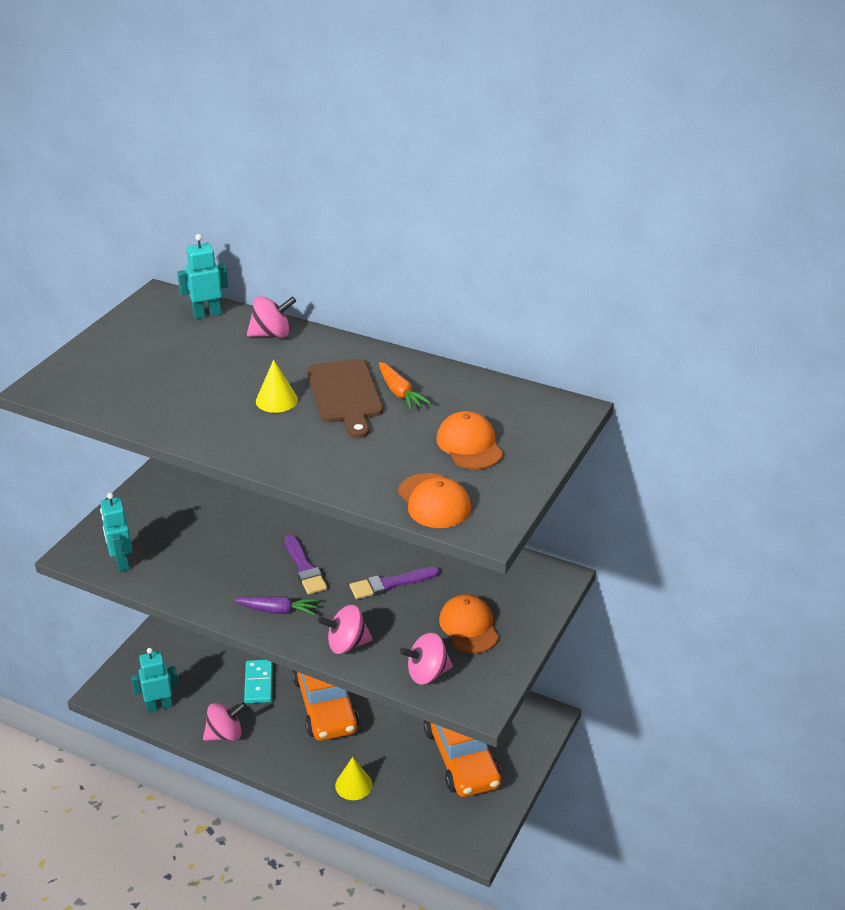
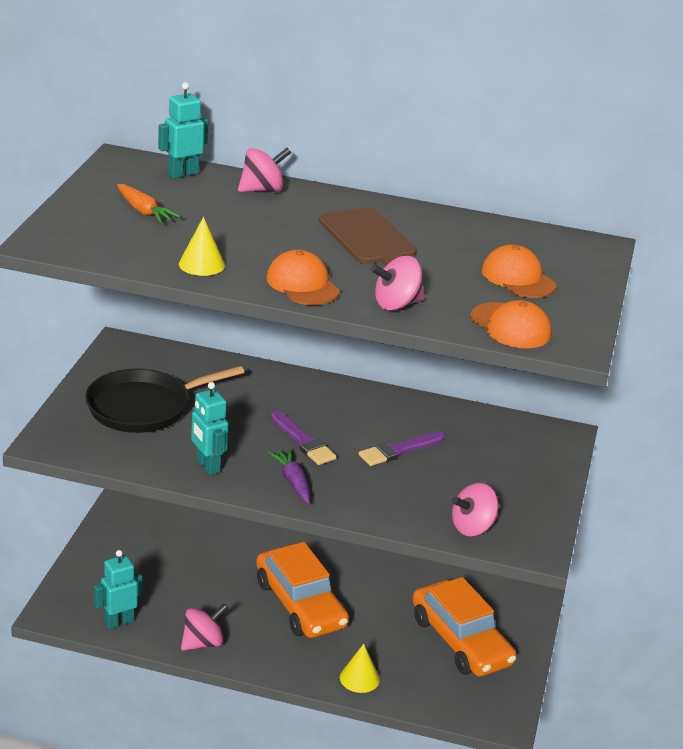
camera: 15 degrees left, 5 degrees down
turquoise robot [100,493,132,572] -> turquoise robot moved to [191,382,228,475]
purple carrot [234,596,319,615] -> purple carrot turned 105 degrees counterclockwise [268,448,310,504]
turquoise domino [244,660,273,703] -> none
yellow cone [256,360,298,413] -> yellow cone moved to [179,217,225,276]
pink spinning top [318,605,373,654] -> pink spinning top moved to [371,256,425,310]
orange carrot [379,362,431,410] -> orange carrot moved to [117,184,181,223]
orange cap [439,594,499,654] -> orange cap moved to [266,250,340,305]
none -> black pan [85,366,244,433]

